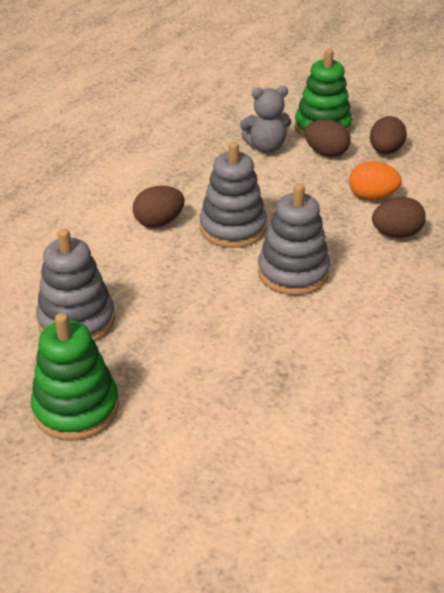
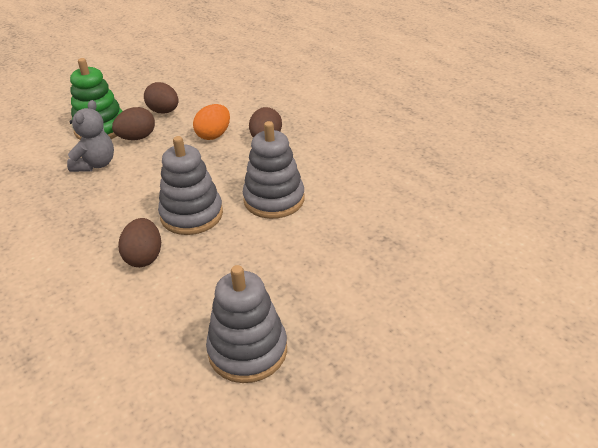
camera: 65 degrees left, 0 degrees up
green stacking toy [31,313,119,440] -> none

